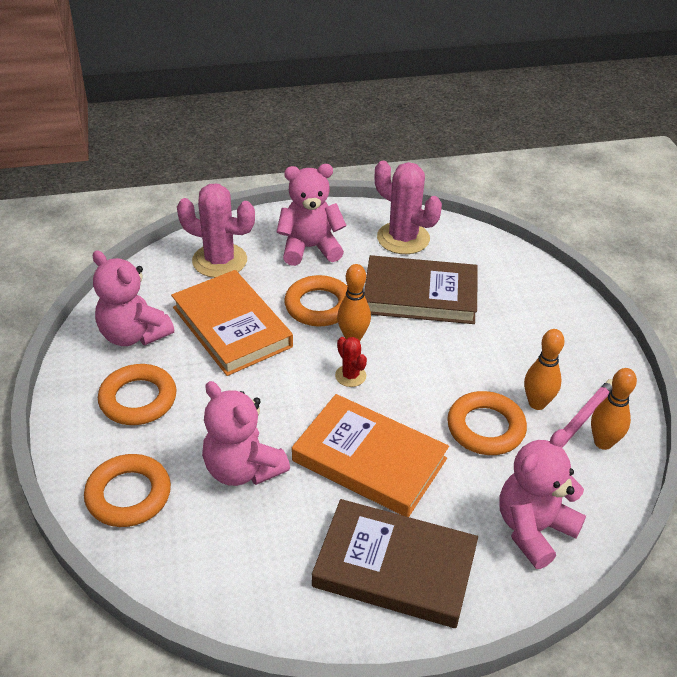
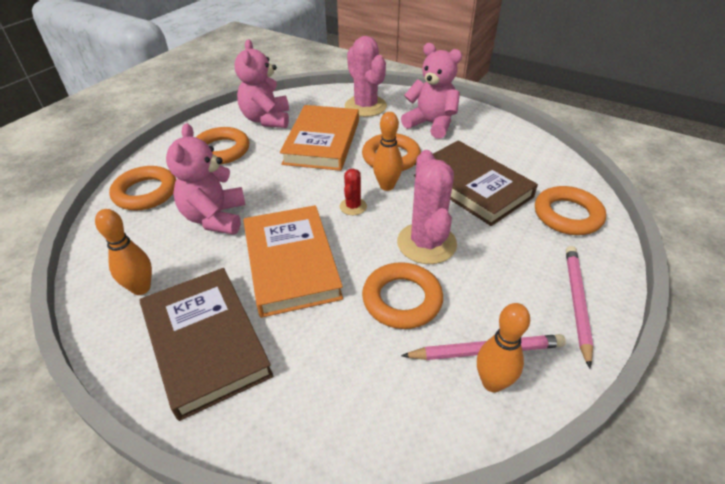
camera: 45 degrees right, 0 degrees up
pink cactus [375,161,442,254] -> pink cactus moved to [397,150,457,264]
pink teddy bear [499,429,586,569] -> none
orange bowling pin [524,329,565,410] -> orange bowling pin moved to [95,209,152,295]
none -> orange ring [535,186,606,235]
none -> pink pencil [566,246,594,368]

